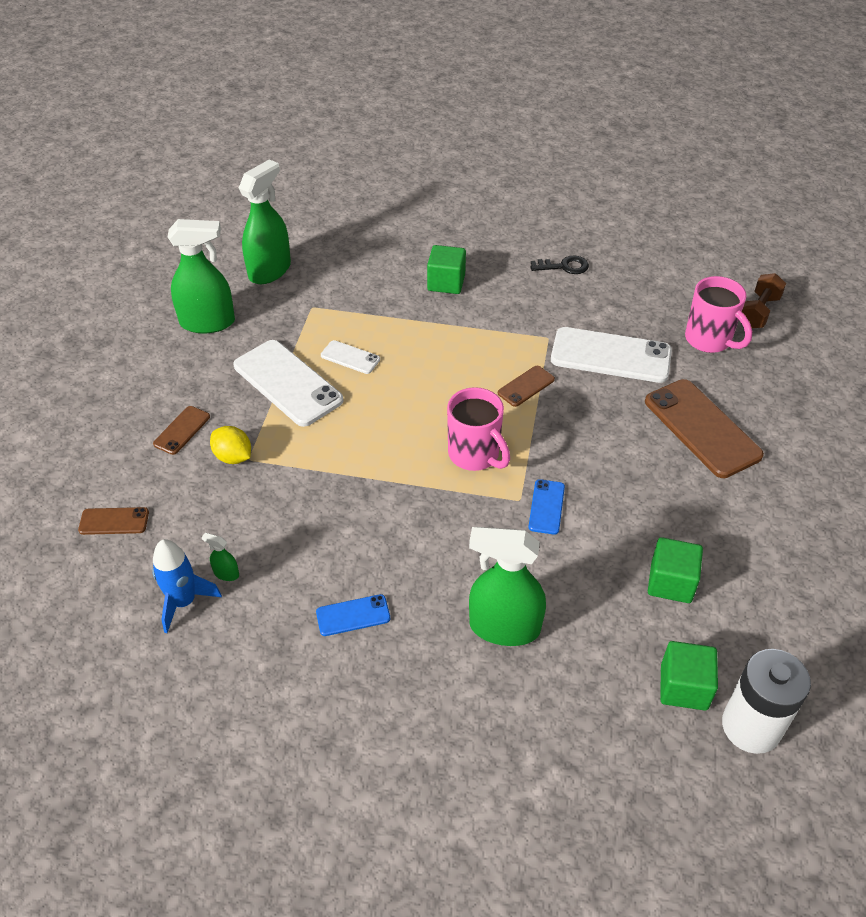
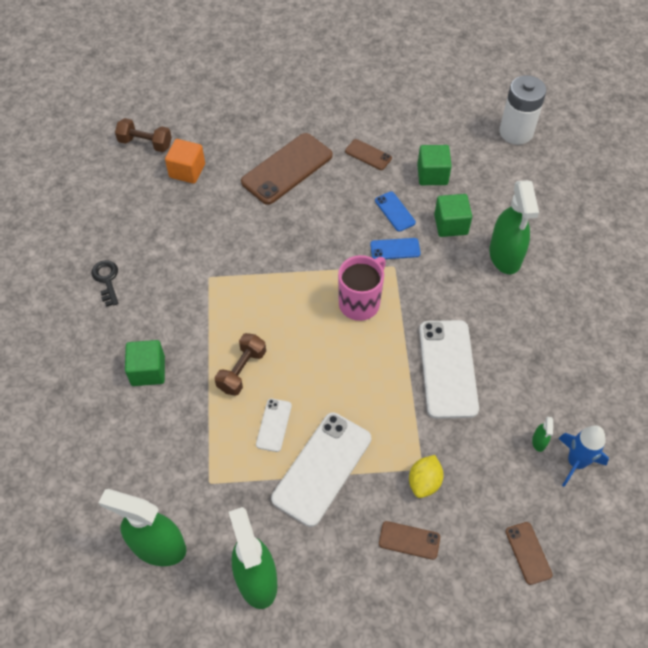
camera: 105 degrees left, 10 degrees up
blue phone [316,594,390,636] -> blue phone moved to [375,191,416,232]
brown phone [498,366,555,407] -> brown phone moved to [345,139,392,170]
white phone [551,327,672,383] -> white phone moved to [419,320,479,419]
green cube [660,641,718,711] -> green cube moved to [434,194,472,237]
pink mug [685,276,752,353] -> orange cube [165,139,205,184]
none -> brown dumbbell [214,333,266,396]

